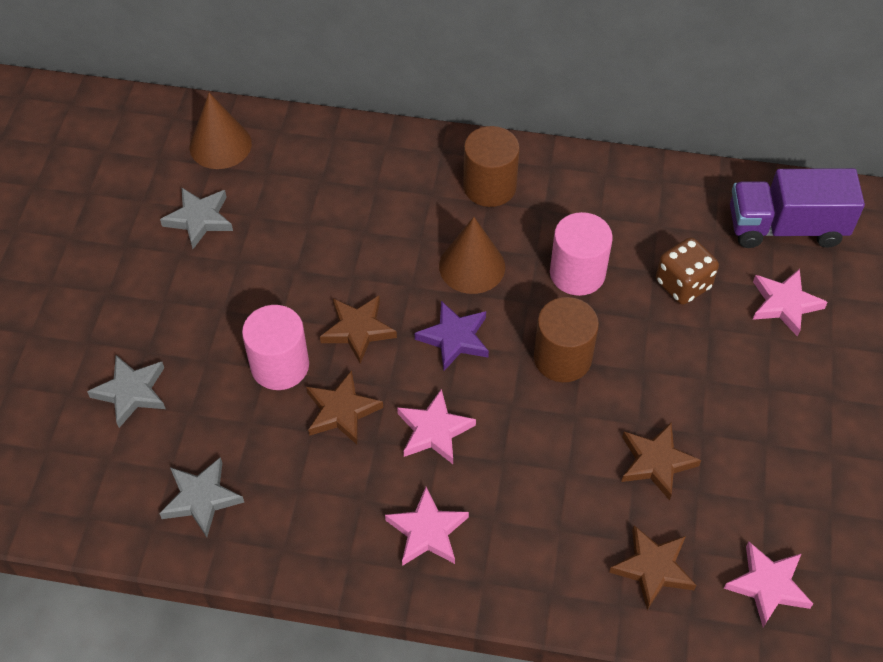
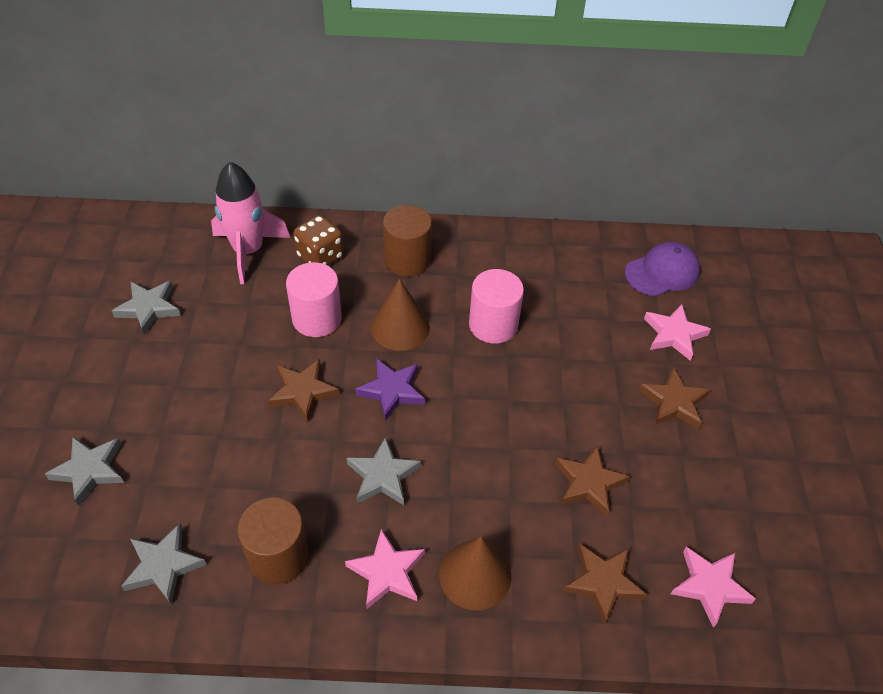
camera: 10 degrees left, 5 degrees down
brown cone [190,93,252,169] -> brown cone moved to [439,536,511,610]
pink cylinder [242,305,309,390] -> pink cylinder moved to [286,262,342,337]
brown star [306,370,383,444] -> brown star moved to [639,367,710,429]
pink star [397,389,476,464] -> grey star [346,437,421,505]
brown cylinder [534,297,599,382] -> brown cylinder moved to [237,497,309,585]
brown dice [656,238,719,305] -> brown dice moved to [293,215,344,266]
purple truck [730,168,865,248] -> purple cap [625,241,700,296]
none -> pink rocket [211,162,290,284]

